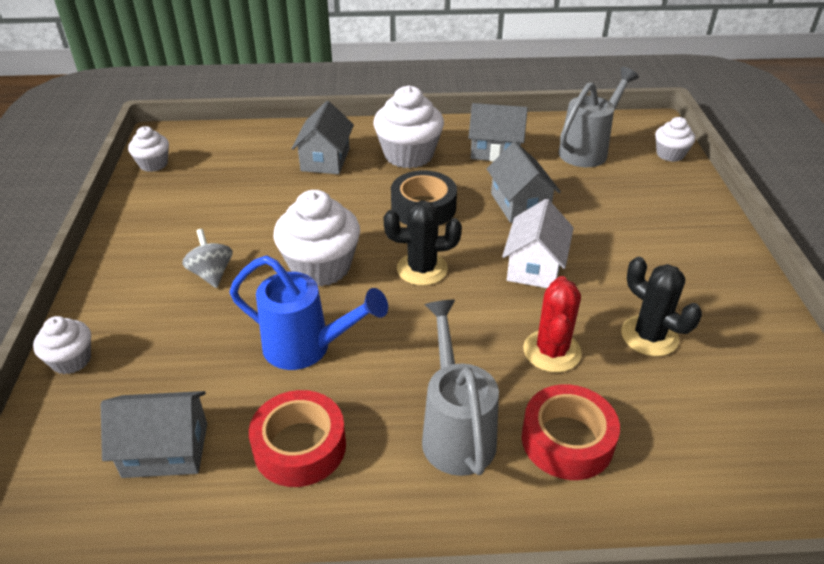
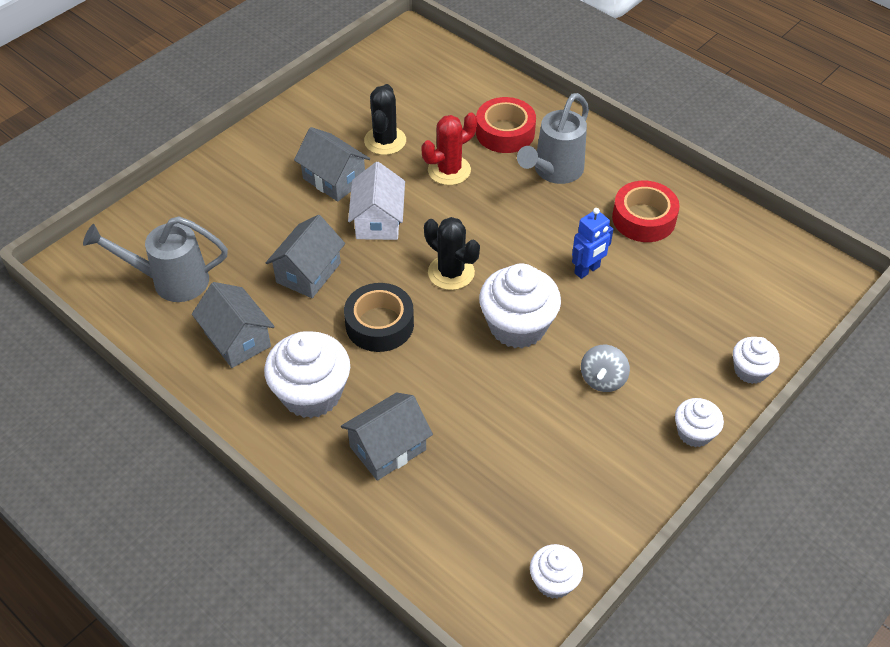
camera: 135 degrees left, 10 degrees up
grey house [101,391,207,478] -> grey house moved to [294,127,370,202]
blue watering can [229,256,388,370] -> blue robot [572,208,613,279]
white house [502,199,574,288] -> white house turned 60 degrees counterclockwise [348,162,405,240]
white cupcake [655,117,695,162] -> white cupcake moved to [675,398,724,447]

